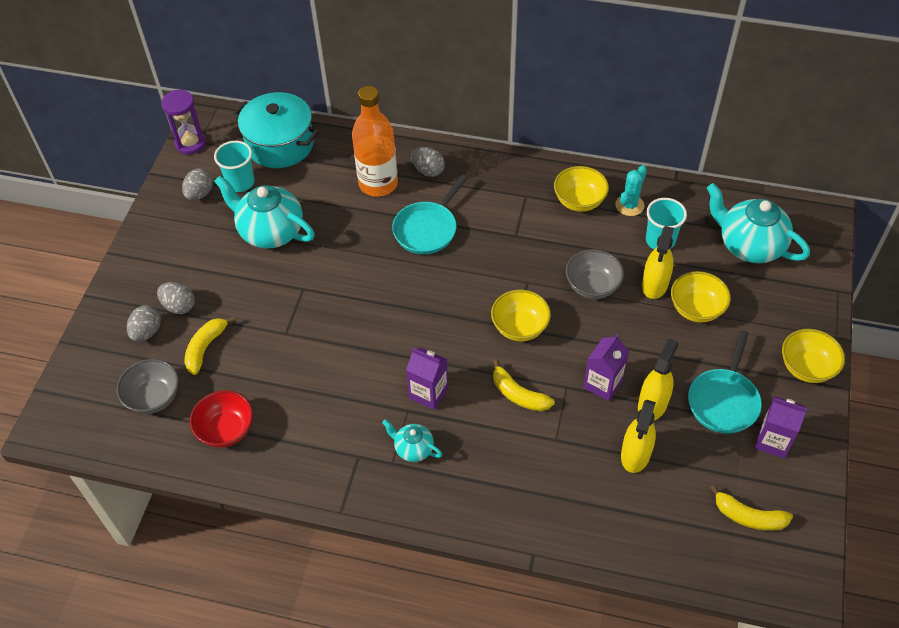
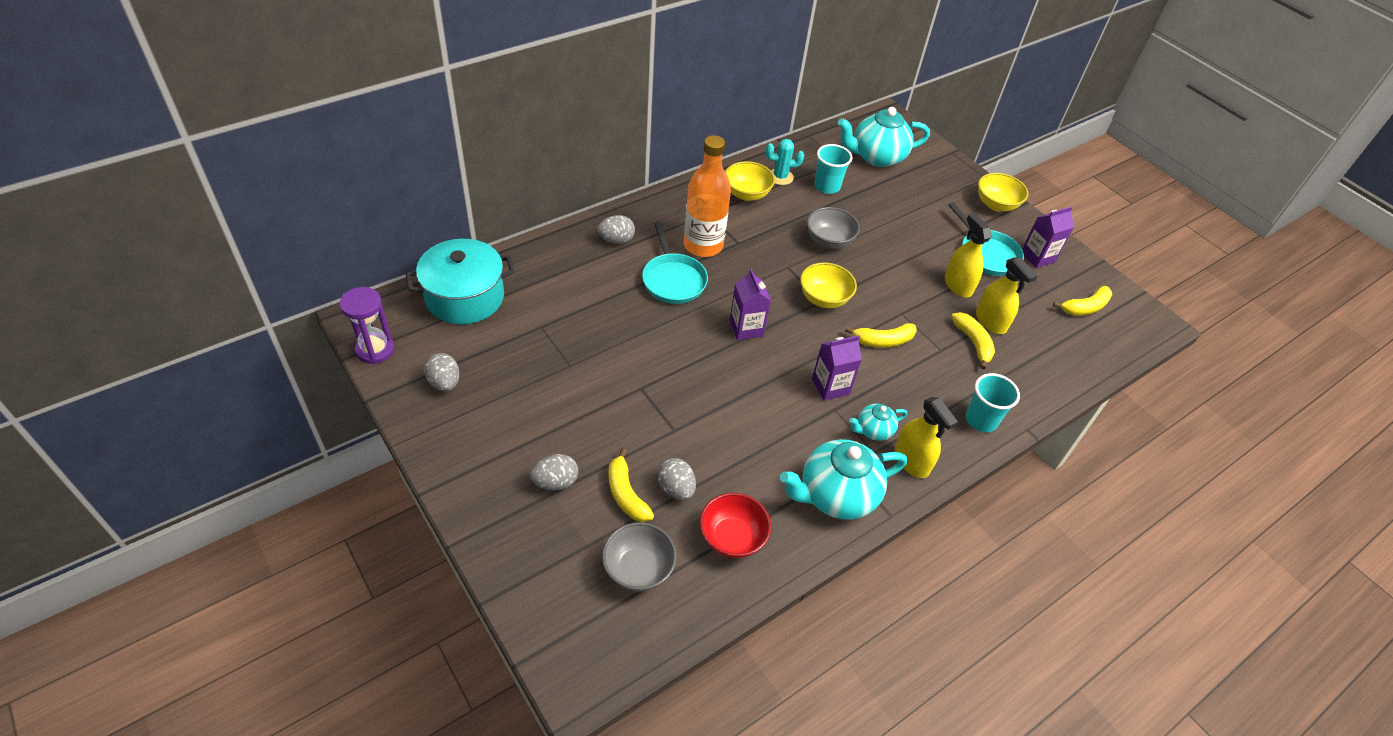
camera: 55 degrees left, 5 degrees down
grey egg [127,305,161,342] -> grey egg moved to [658,458,696,500]
turquoise cup [214,141,255,192] -> turquoise cup moved to [966,373,1020,432]
turquoise teapot [214,175,315,249] -> turquoise teapot moved to [780,439,907,520]
orange bottle [352,86,398,197] -> orange bottle moved to [684,135,731,257]
purple carton [583,334,629,401] -> purple carton moved to [730,269,771,340]
turquoise cactus [615,165,647,216] -> turquoise cactus turned 75 degrees counterclockwise [766,139,804,185]
yellow spray bottle [642,226,674,299] -> yellow spray bottle moved to [894,397,958,478]
yellow bowl [671,271,731,323] -> none
none -> yellow banana [951,312,995,370]

